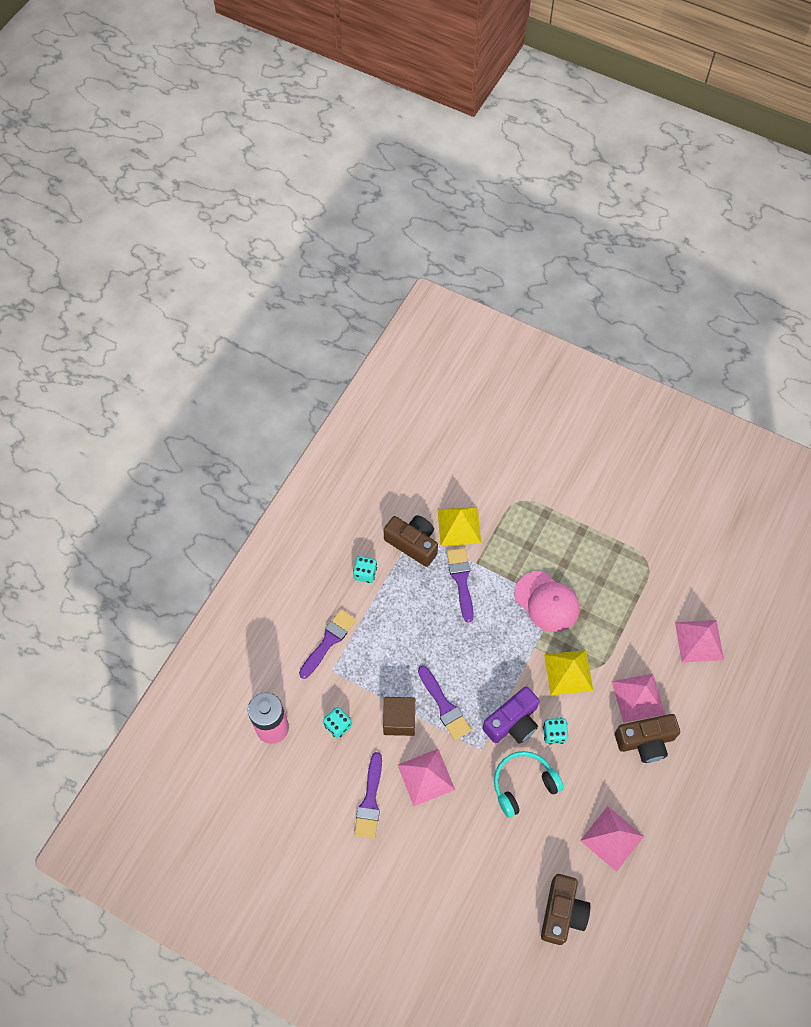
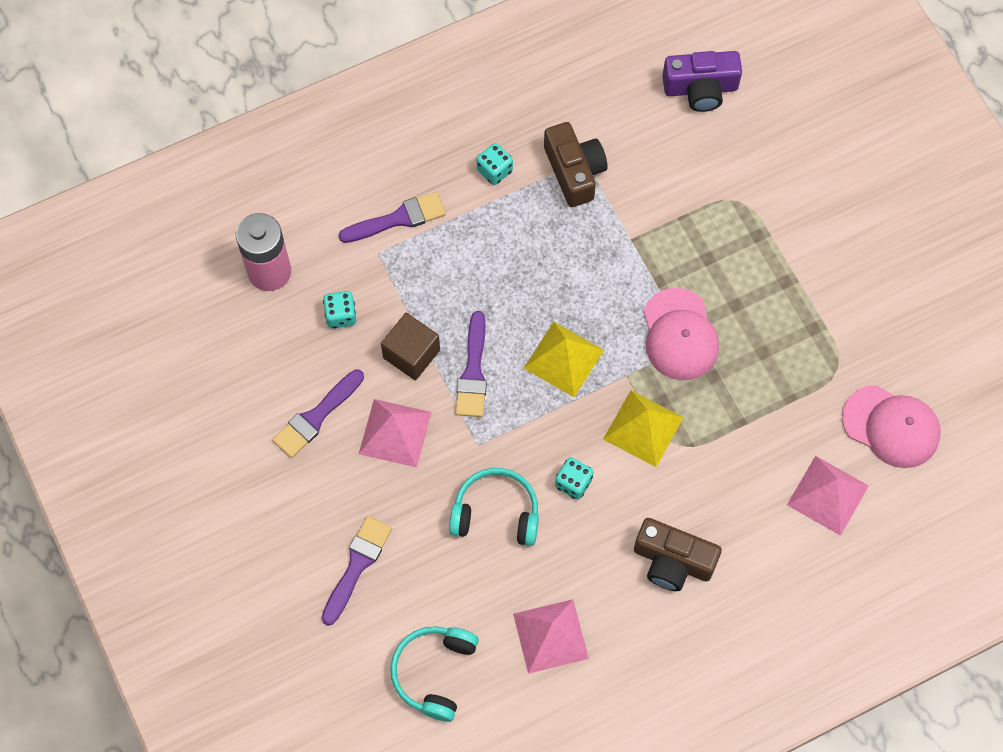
camera: 35 degrees right, 5 degrees up
yellow pyramid [438,507,481,546] -> yellow pyramid moved to [524,322,604,397]
purple brush [447,548,474,623] -> purple brush moved to [322,516,392,626]
purple camera [483,686,540,744] -> purple camera moved to [662,51,742,112]
brown camera [541,874,590,945] -> turquoise headphones [390,626,479,722]
pink pyramid [612,673,665,723] -> none
none -> pink cap [842,385,941,468]

